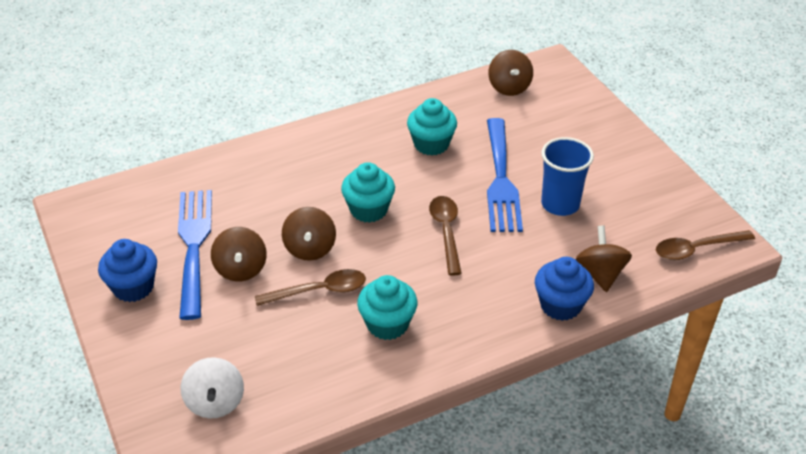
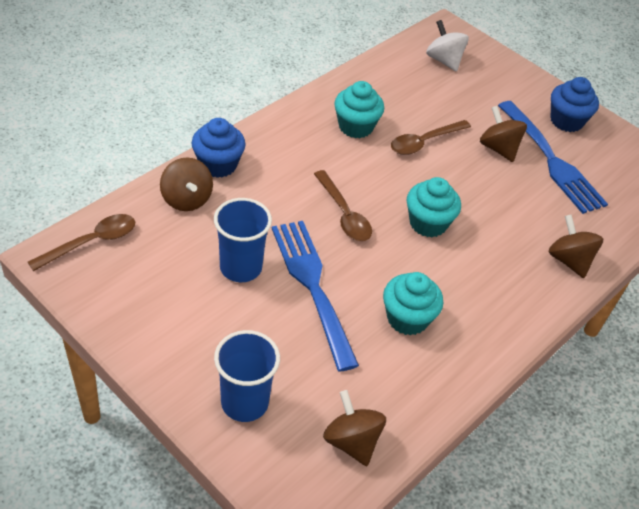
camera: 155 degrees right, 5 degrees up
brown spinning top [282,207,336,261] -> brown spinning top moved to [549,214,603,278]
none -> blue cup [214,330,280,422]

